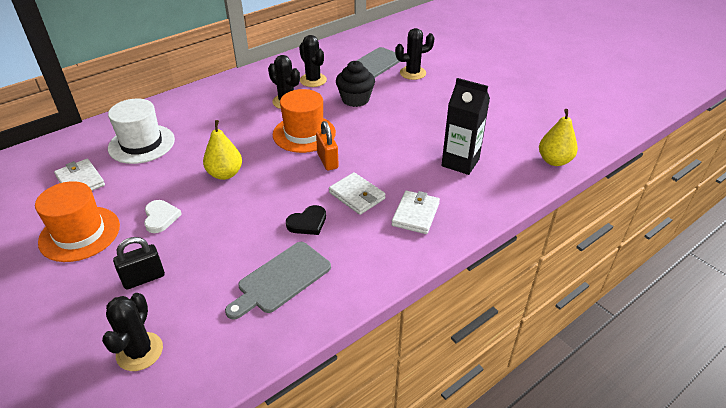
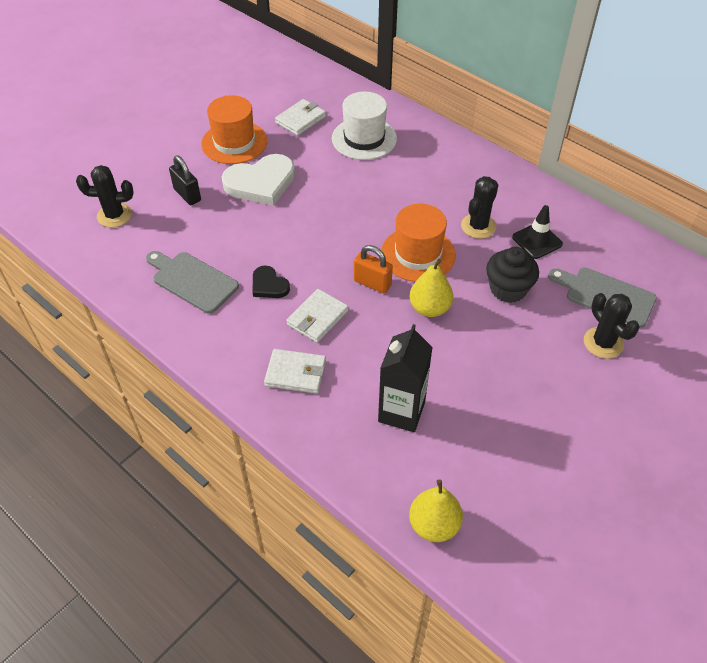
camera: 80 degrees right, 10 degrees up
white heart [144,200,182,233] -> white heart [222,154,295,206], size x1.89
yellow pear [203,120,242,180] -> yellow pear moved to [409,259,453,317]
black cactus [299,35,327,87] -> black traffic cone [512,205,563,259]
orange padlock [316,121,339,170] -> orange padlock turned 60 degrees clockwise [354,245,393,294]

